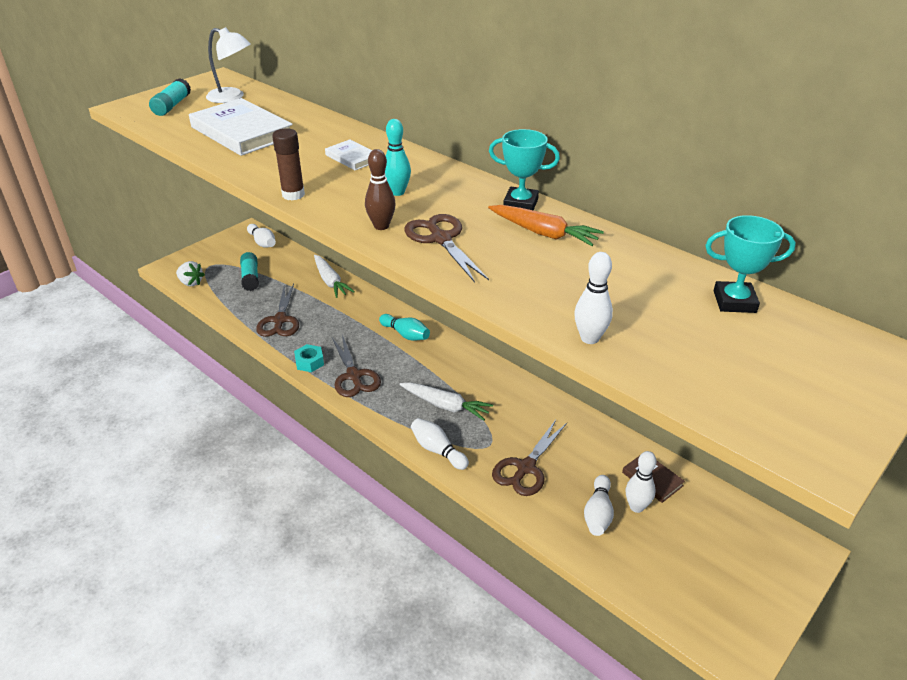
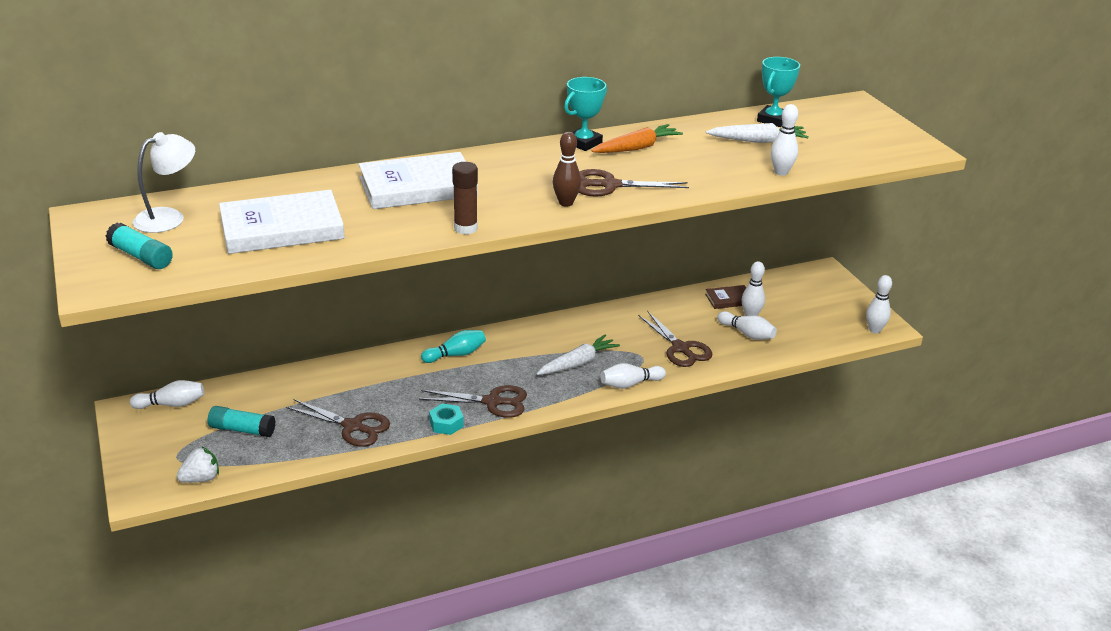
camera: 65 degrees left, 5 degrees down
white carrot [314,255,355,298] -> white carrot moved to [706,123,809,143]
white book [325,139,372,170] -> white book [359,152,478,209], size x2.06
turquoise bowling pin [385,119,411,196] -> none
none -> white bowling pin [866,275,892,333]

